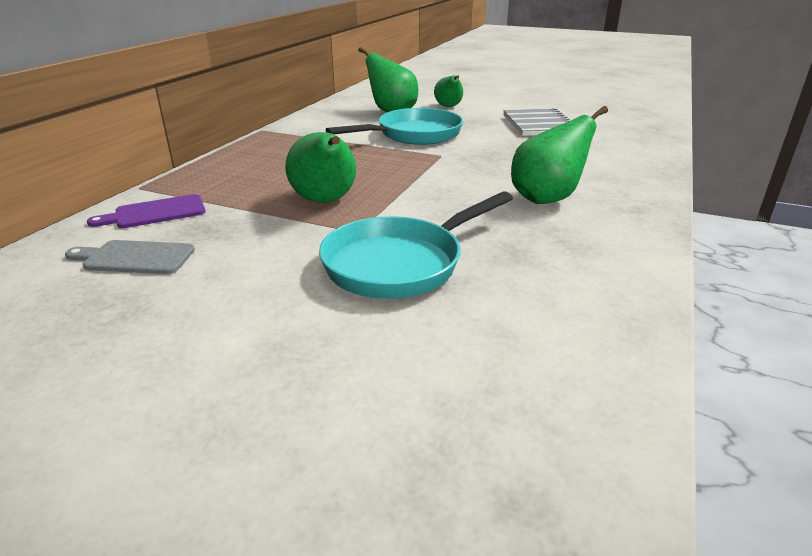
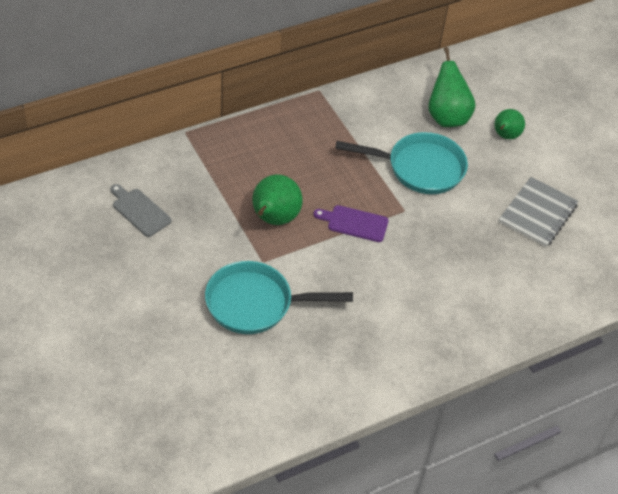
camera: 35 degrees right, 20 degrees up
purple cutting board [87,194,205,228] -> purple cutting board moved to [314,205,389,242]
green pear [511,106,608,204] -> none

